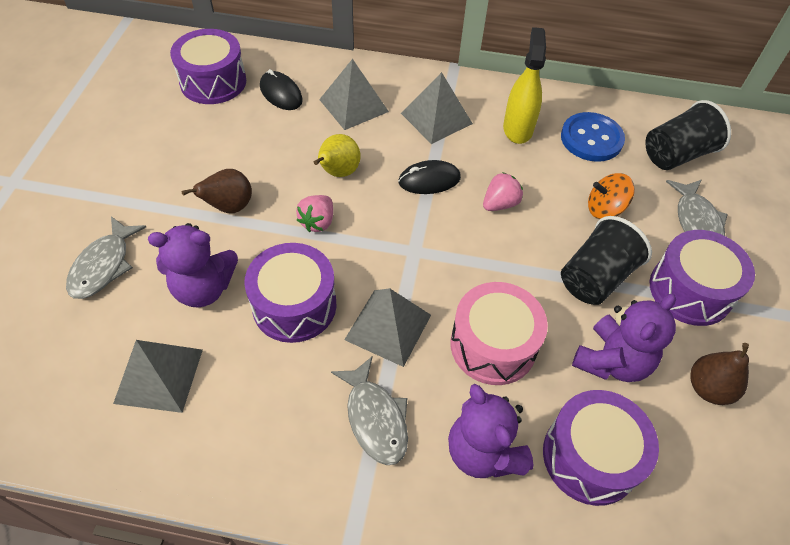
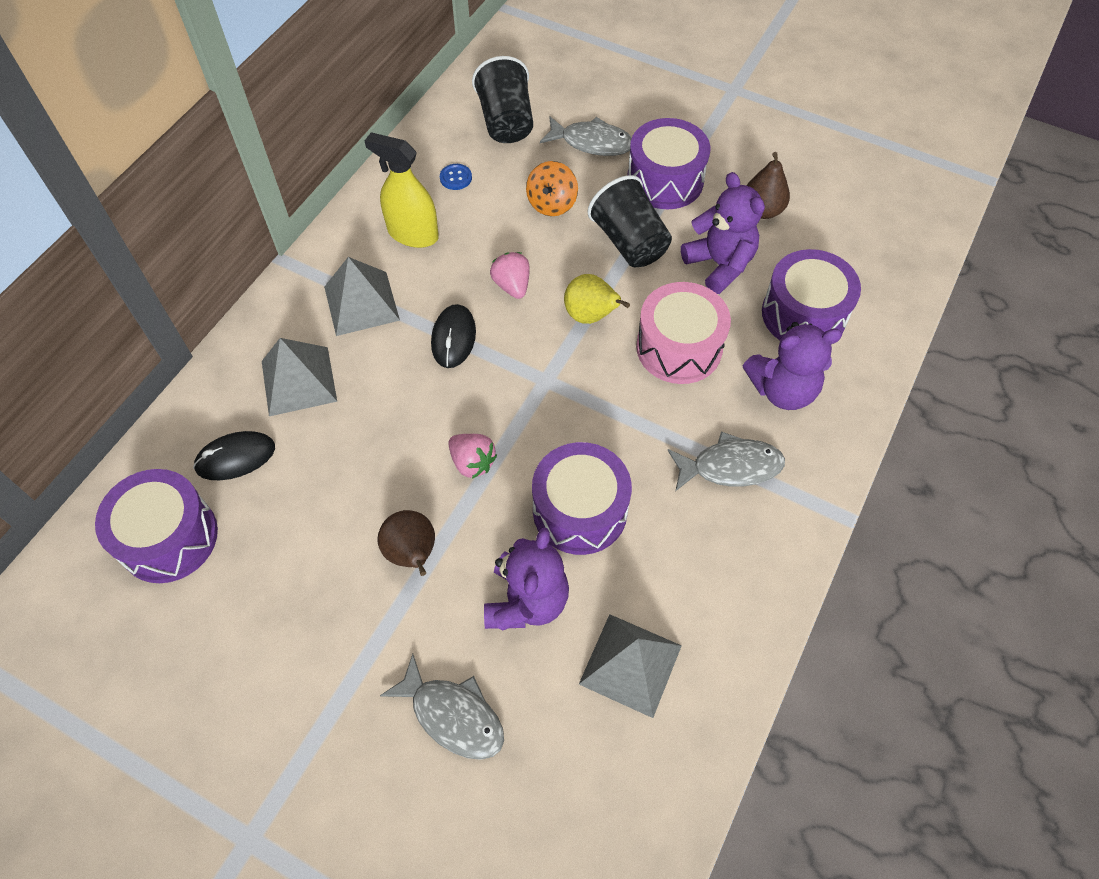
camera: 70 degrees left, 5 degrees up
yellow pear [314,134,361,177] -> yellow pear moved to [564,274,630,324]
grey pyramid [344,288,431,367] -> none
blue button [561,112,625,162] -> blue button [440,164,472,190], size x0.47

